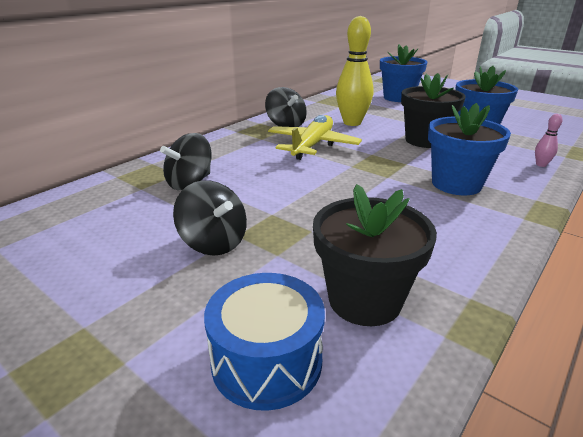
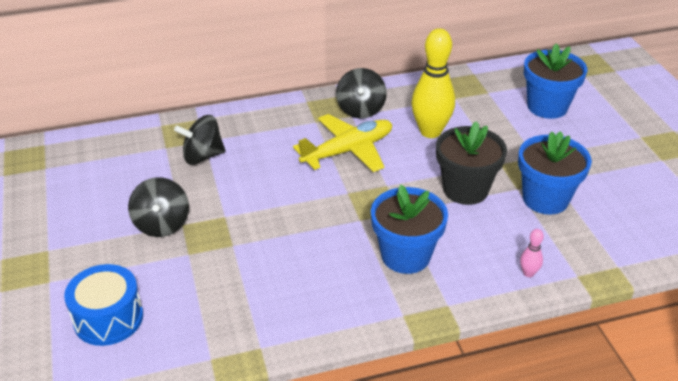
camera: 35 degrees right, 10 degrees up
black flower pot [313,184,437,326] -> none

